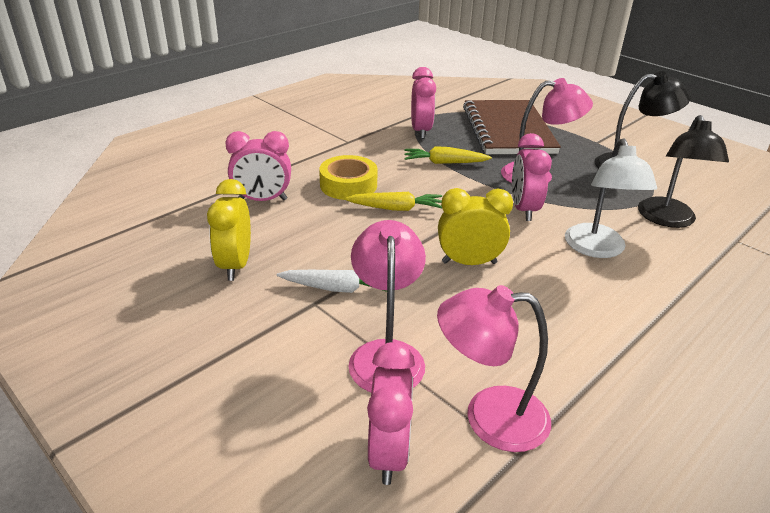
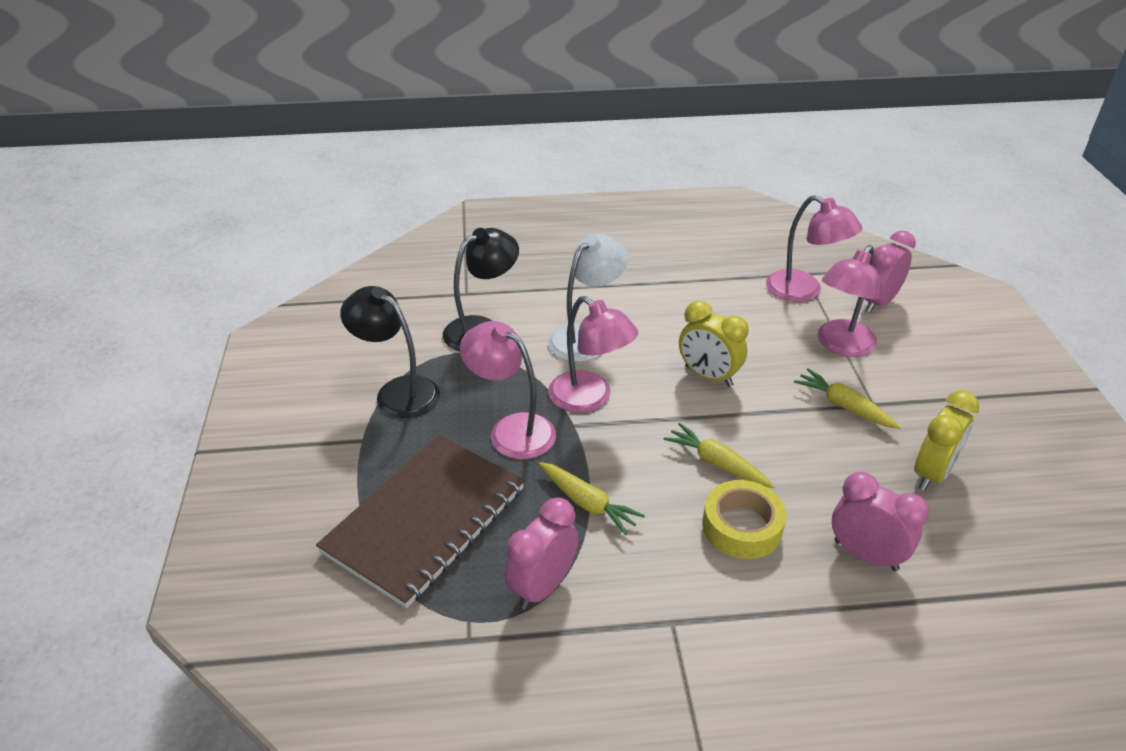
camera: 140 degrees left, 5 degrees up
white carrot [277,270,387,293] -> yellow carrot [794,368,901,429]
pink clock [512,133,552,221] -> pink lamp [548,296,638,413]

